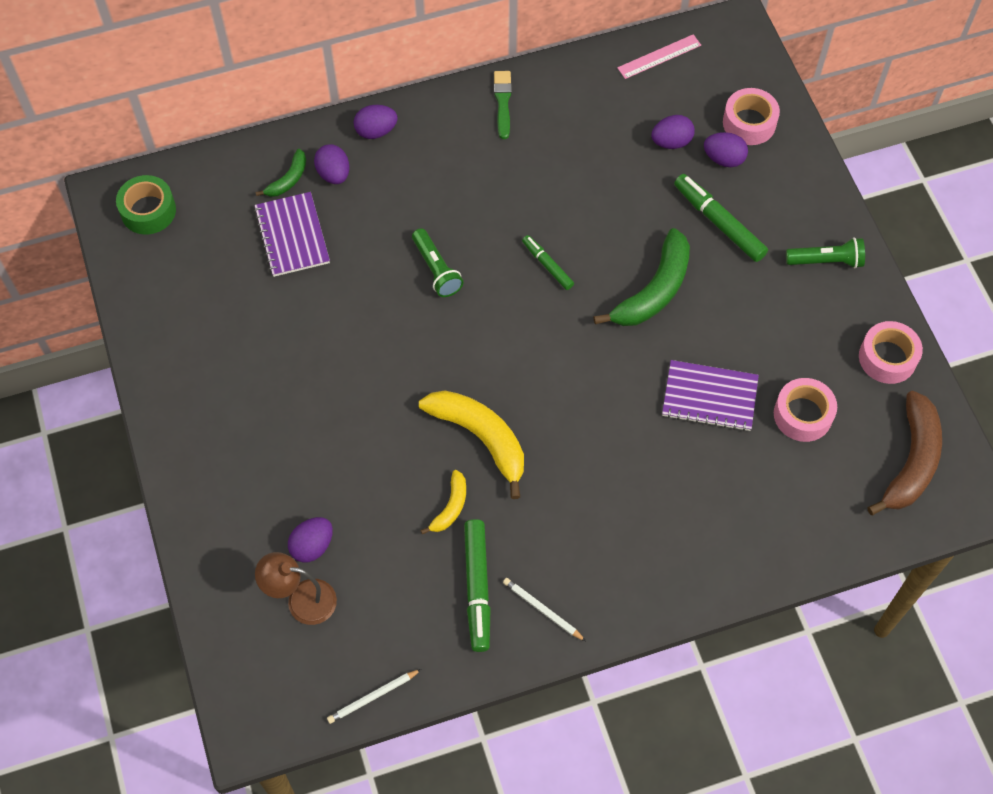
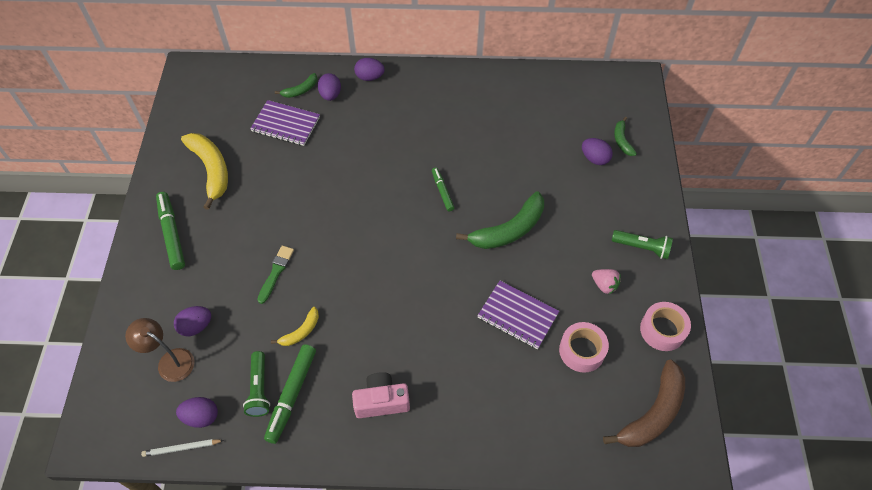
camera: 20 degrees right, 5 degrees down
green tape [116,175,176,234] -> none
purple notebook [254,192,330,277] -> purple notebook turned 75 degrees counterclockwise [250,100,320,146]
green flashlight [412,228,463,297] -> green flashlight moved to [243,351,270,417]
yellow banana [419,391,524,499] -> yellow banana moved to [181,133,228,210]
green brush [494,71,512,139] -> green brush moved to [257,246,294,304]
white pencil [503,578,586,641] -> none
pink ruler [617,34,701,79] -> none
purple egg [651,115,695,149] -> purple egg moved to [176,397,218,428]
green marker [674,174,768,262] -> green marker moved to [156,192,185,270]
pink tape [723,88,780,145] -> green banana [614,117,637,156]
none -> pink camera [352,372,410,418]
none -> pink strawberry [592,269,621,294]

